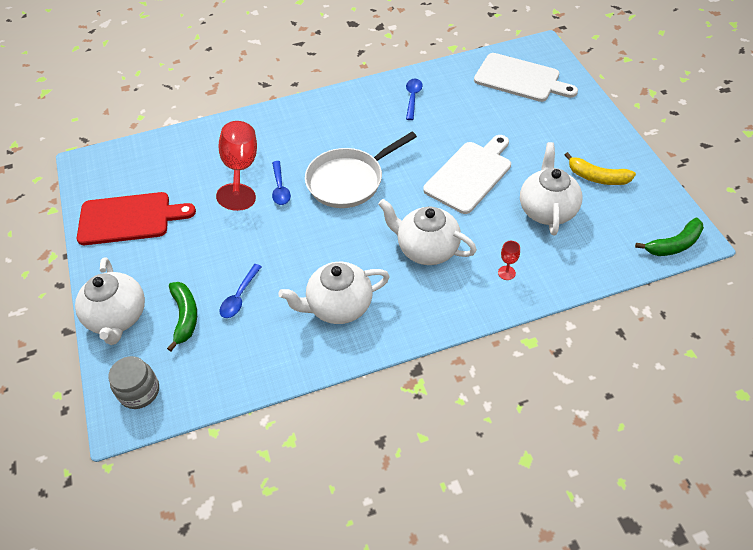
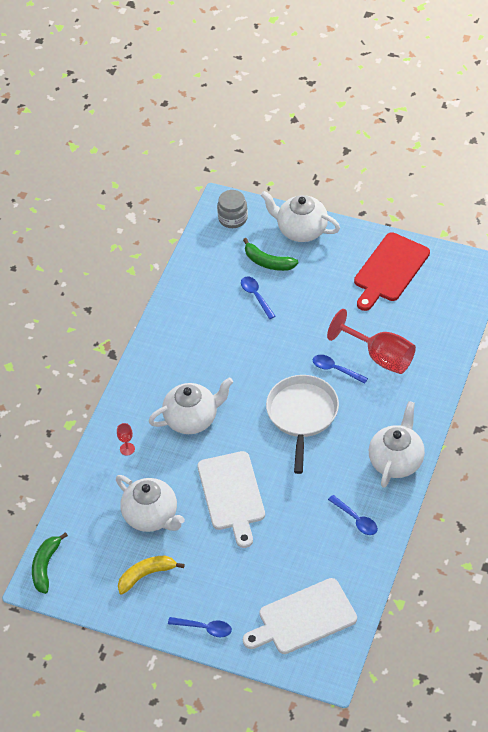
camera: 130 degrees right, 0 degrees up
white teapot [278,262,390,324] -> white teapot moved to [369,401,425,488]
none -> blue spoon [168,617,232,637]

